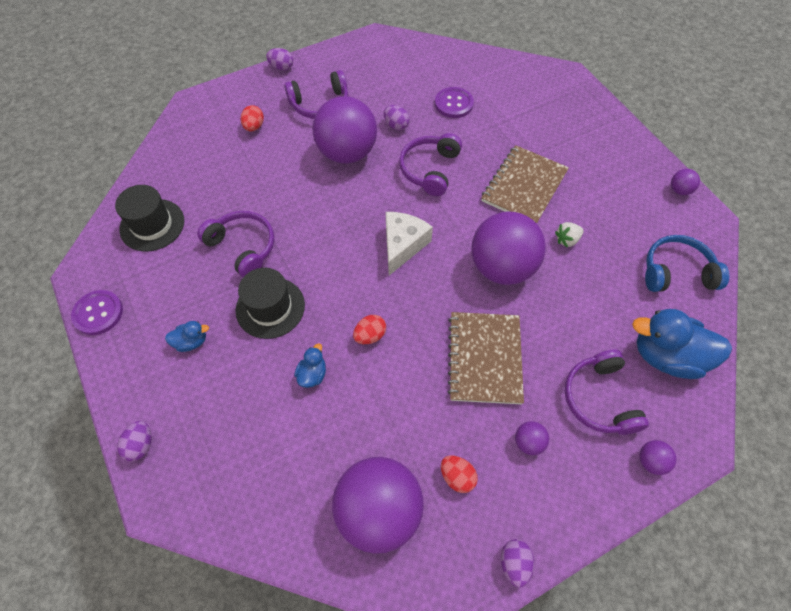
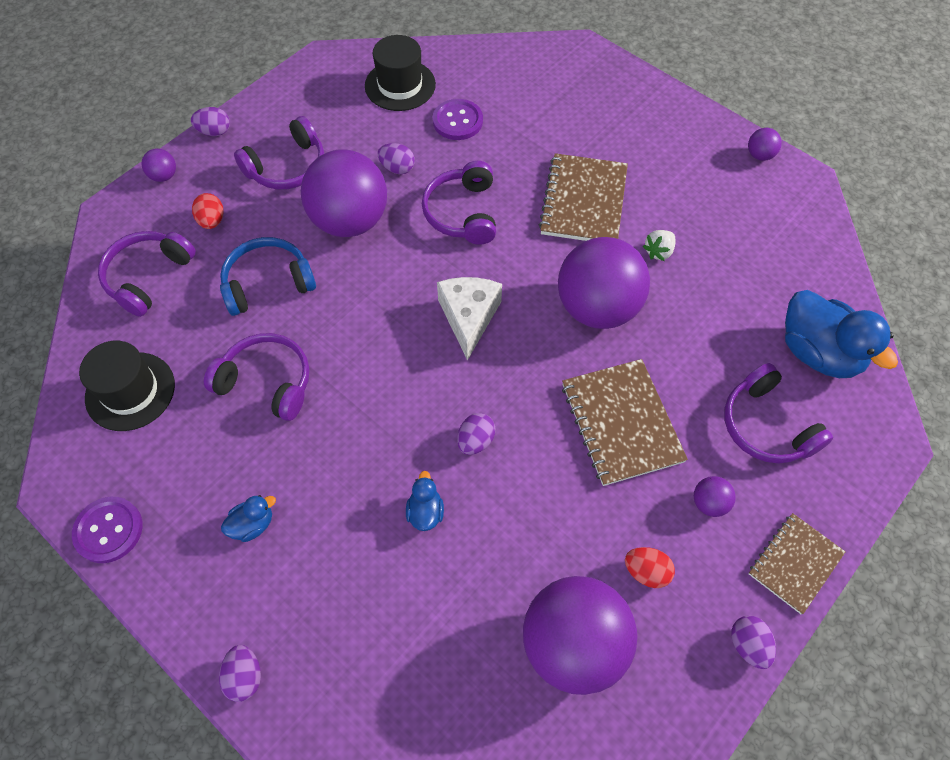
camera: 20 degrees left, 0 degrees up
black hat [236,268,305,339] -> black hat moved to [365,35,436,111]
red egg [353,315,386,344] -> purple egg [457,413,495,455]
blue duck [632,309,732,379] -> blue duck turned 120 degrees counterclockwise [785,290,898,378]
purple ball [639,440,677,475] -> purple ball moved to [142,148,176,182]
blue headphones [645,235,729,292] -> blue headphones moved to [220,237,316,316]
none -> purple headphones [98,231,196,317]
none -> brown notebook [749,513,846,614]

